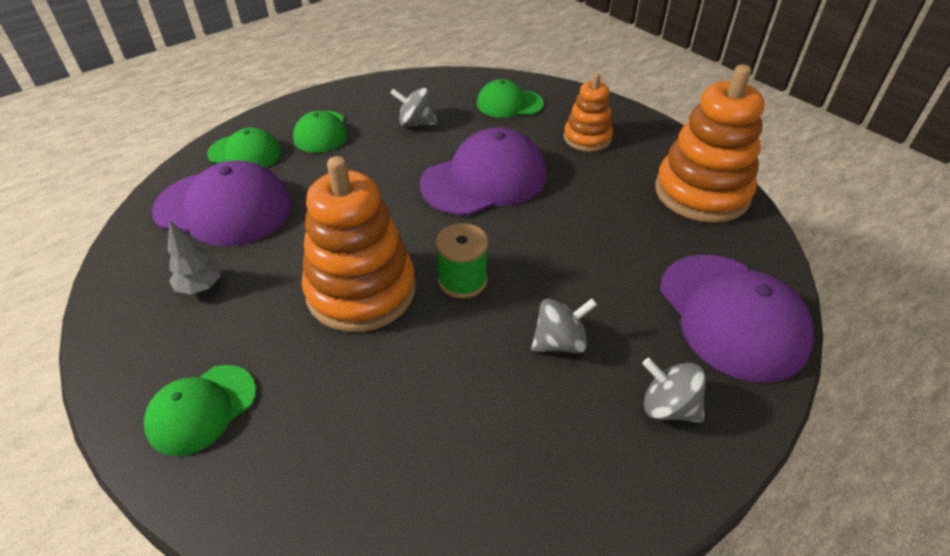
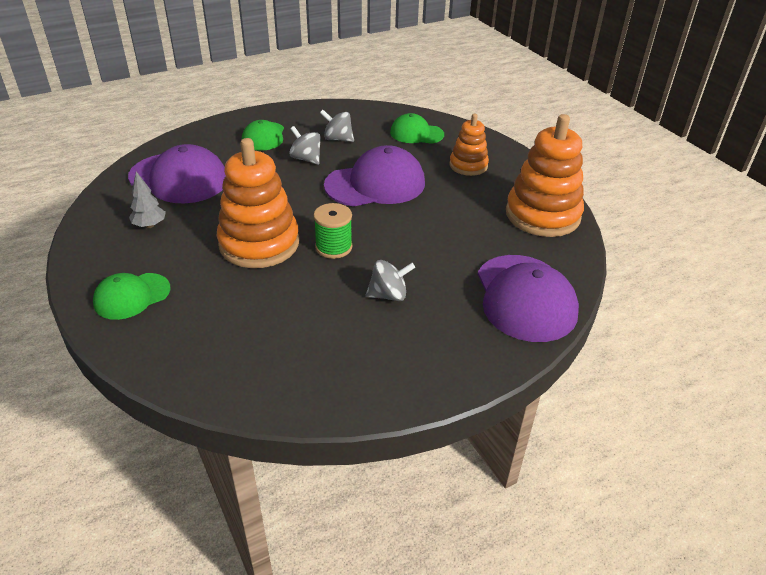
camera: 10 degrees right, 5 degrees down
green cap [207,127,282,168] -> none
grey spinning top [642,358,706,423] -> grey spinning top moved to [289,126,321,165]

